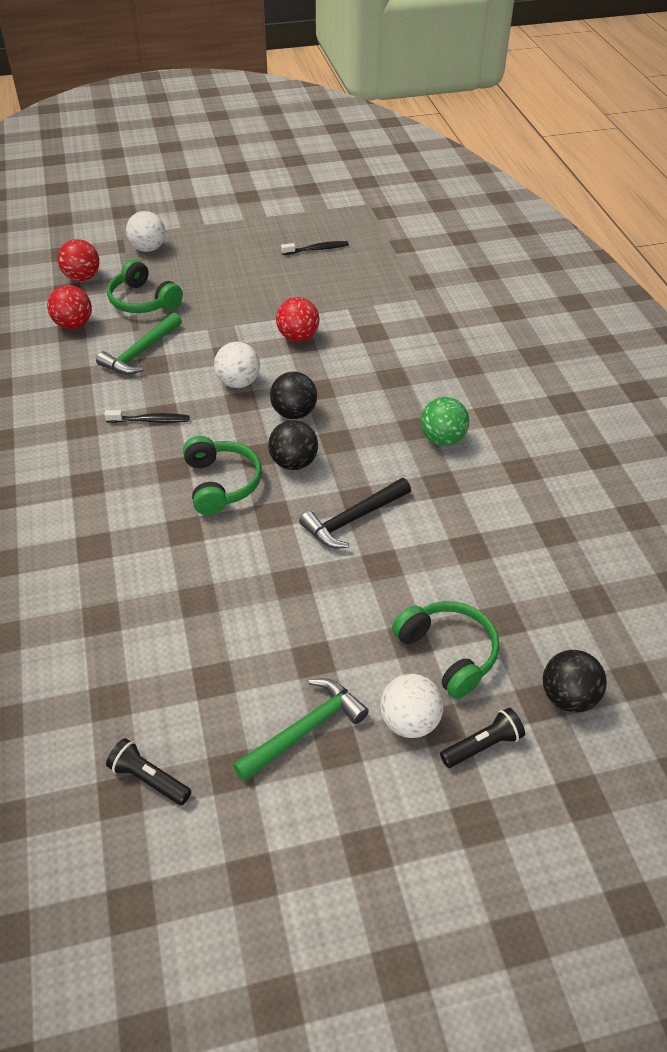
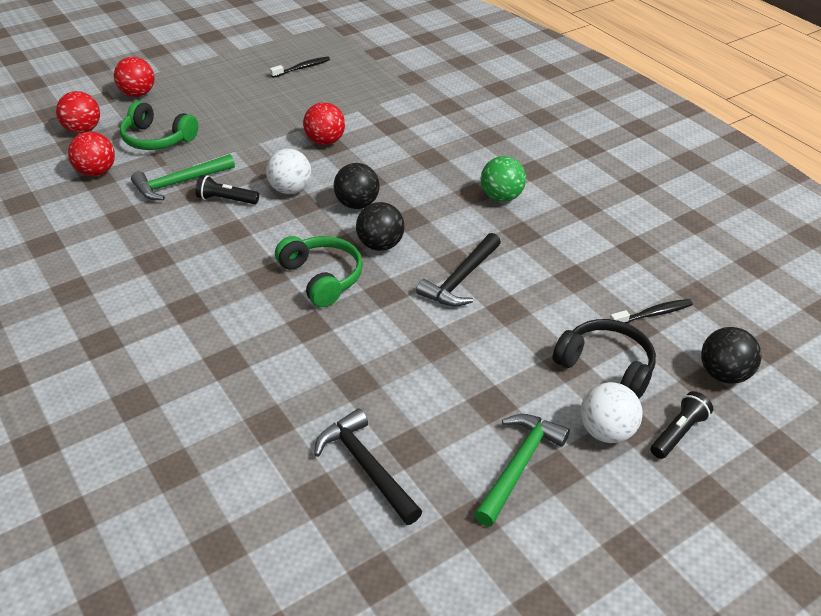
camera: 20 degrees left, 5 degrees down
green hammer [96,313,182,375] -> green hammer turned 45 degrees clockwise [131,154,235,200]
black toothbrush [104,410,190,423] -> black toothbrush moved to [610,299,693,323]
black flashlight [106,738,191,805] -> black flashlight moved to [196,175,259,204]
white ball [126,211,166,252] -> red ball [114,57,155,97]
green headphones [392,601,499,699] -> black headphones [553,319,656,399]
none -> black hammer [314,408,422,525]

